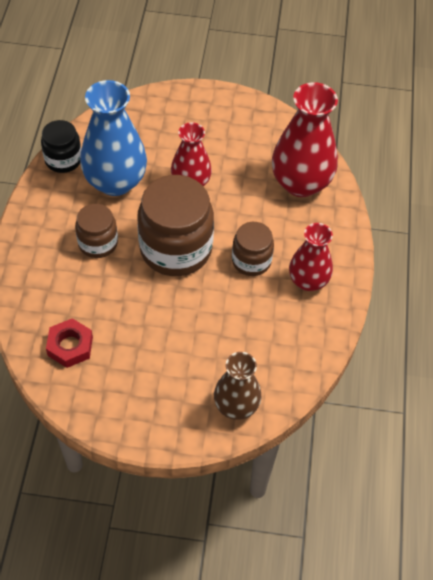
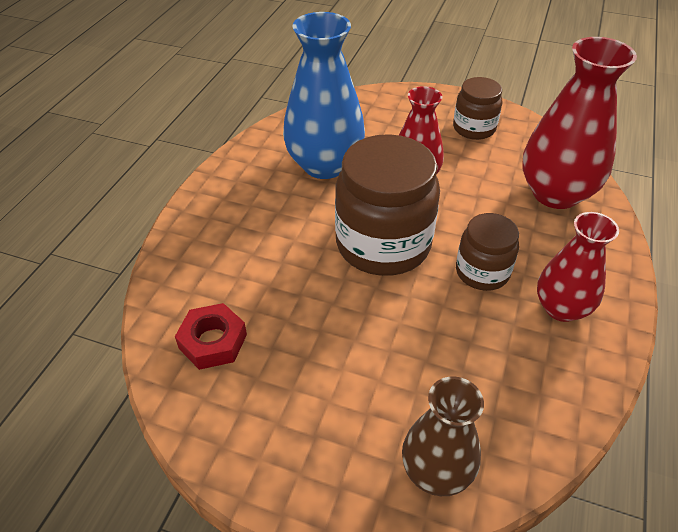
camera: 15 degrees right, 10 degrees down
black jar [41,120,81,173] -> none
brown jar [75,204,118,258] -> brown jar moved to [453,77,502,140]

